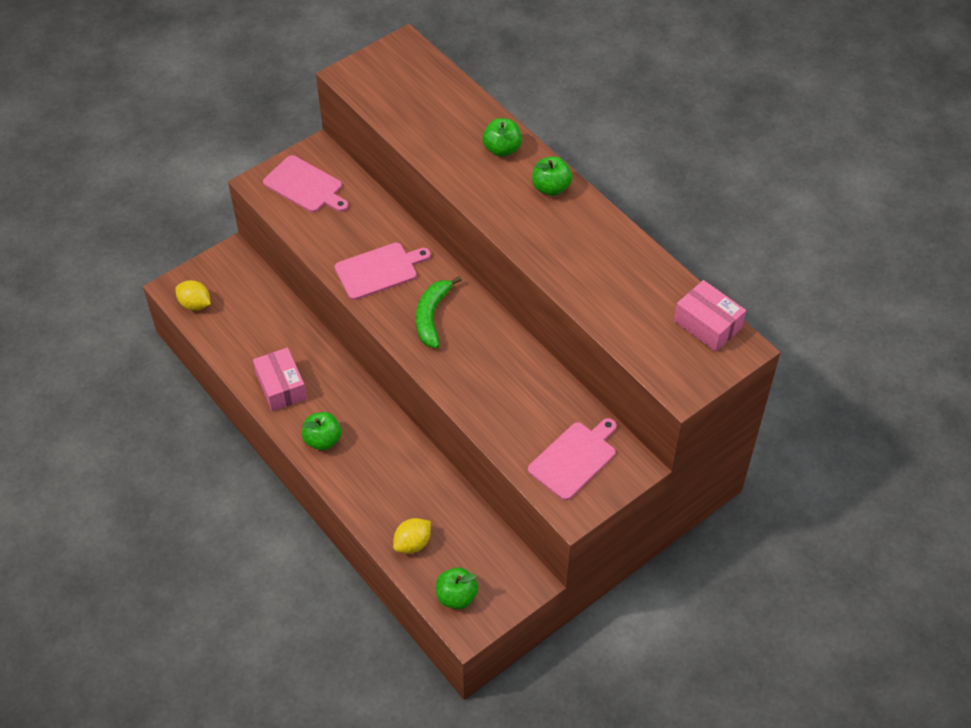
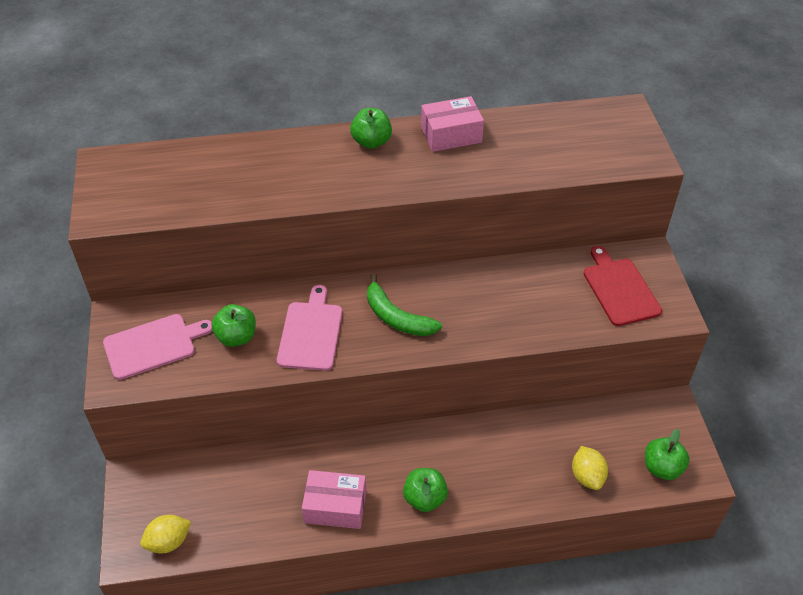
camera: 60 degrees left, 5 degrees down
green apple [483,118,522,157] -> green apple moved to [212,304,256,347]
pink cutting board [528,418,617,500] -> red cutting board [584,246,662,326]
pink box [674,280,746,352] -> pink box moved to [421,96,484,152]

